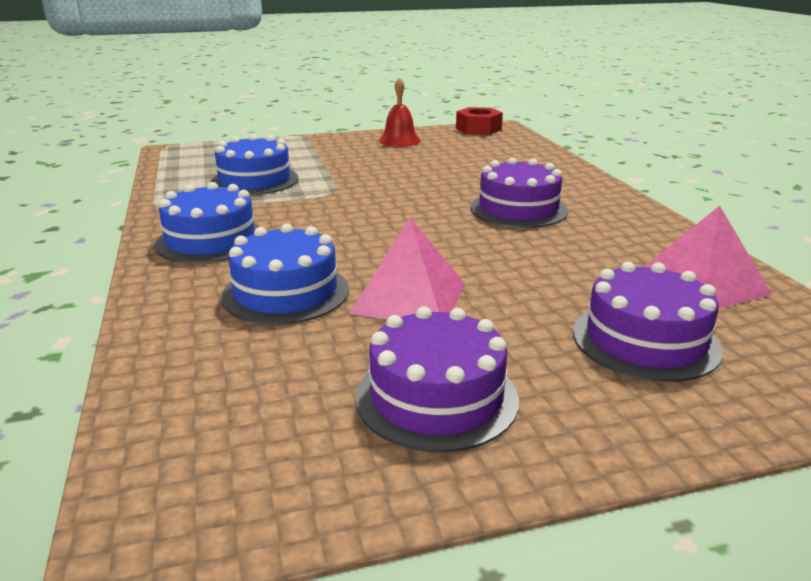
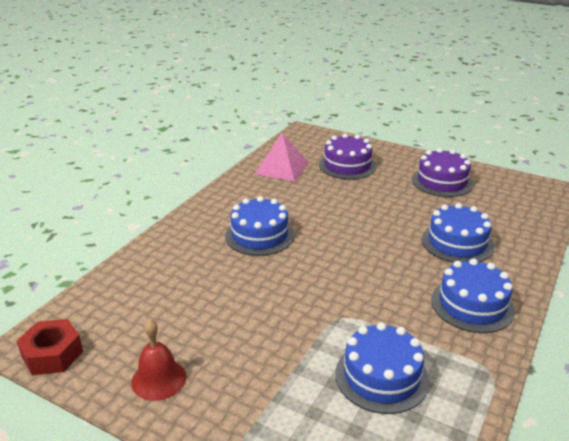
camera: 135 degrees left, 5 degrees up
pink pyramid [349,218,465,319] -> none
purple cake [470,157,568,228] -> blue cake [225,196,294,256]

